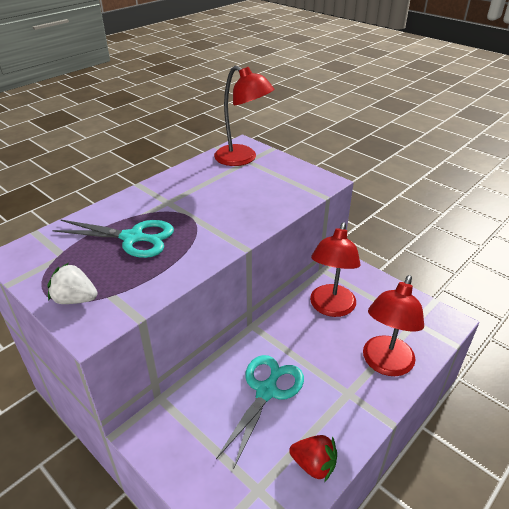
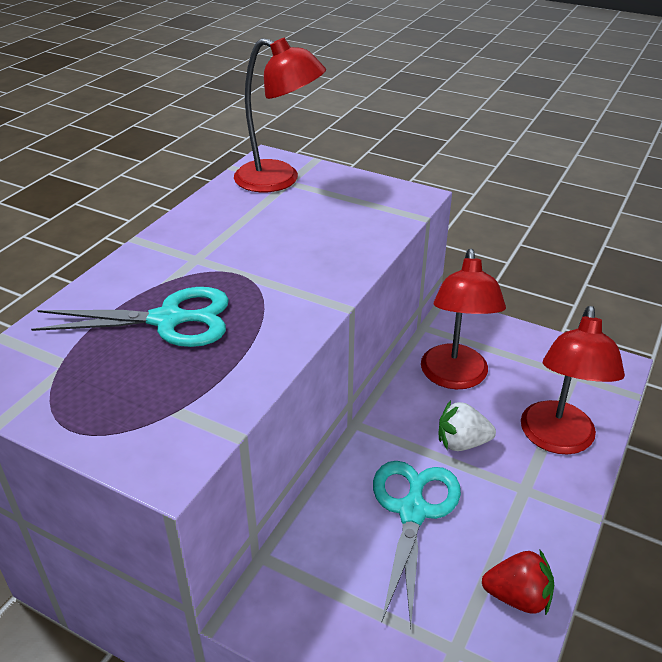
camera: 15 degrees left, 0 degrees up
white strawberry [47,263,98,304] -> white strawberry moved to [439,400,496,451]

